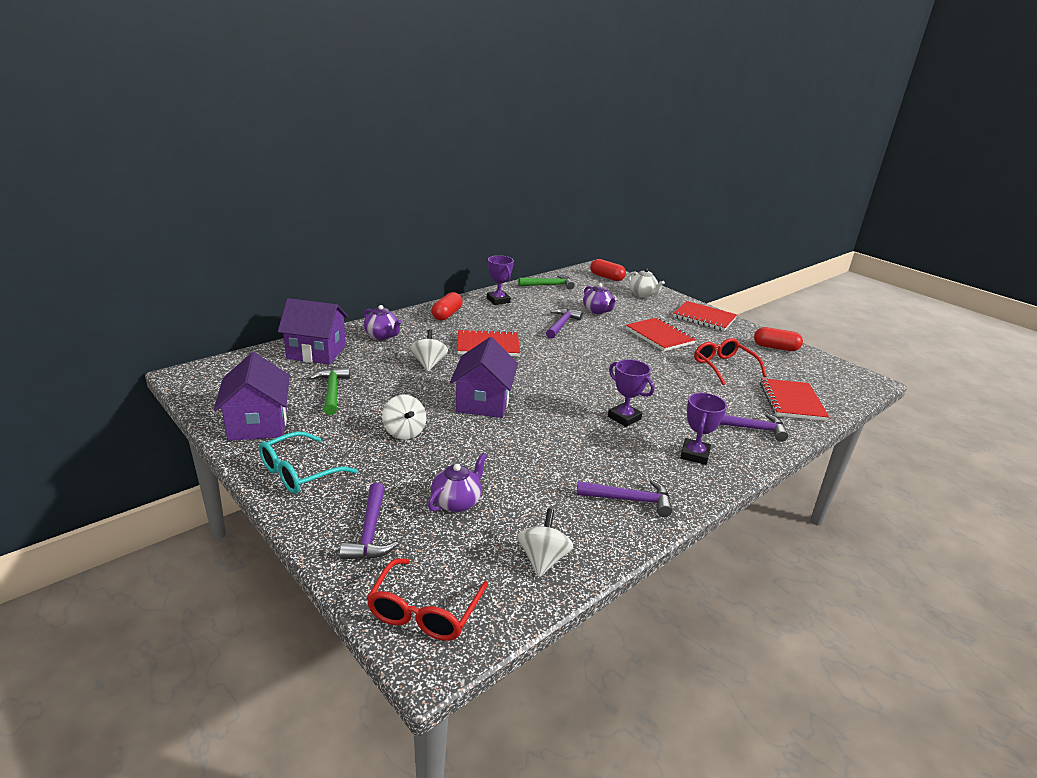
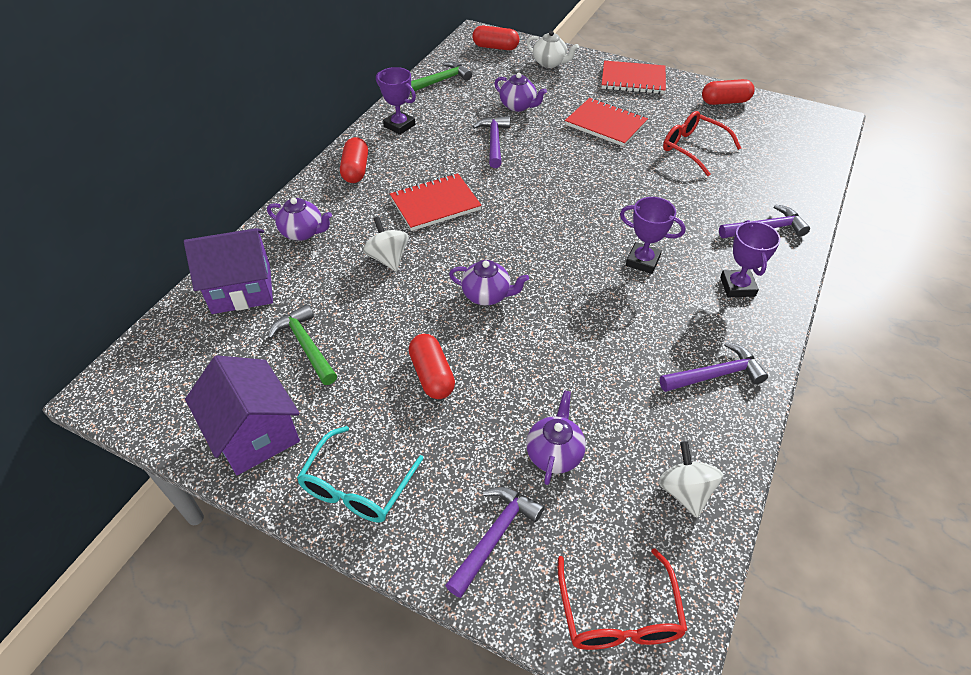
camera: 20 degrees left, 20 degrees up
purple hammer [340,483,398,560] -> purple hammer turned 120 degrees counterclockwise [445,487,544,598]
white spinning top [382,395,426,440] -> red capsule [409,334,455,399]
purple house [450,337,518,418] -> purple teapot [449,260,529,305]
red notebook [760,378,829,421] -> none

